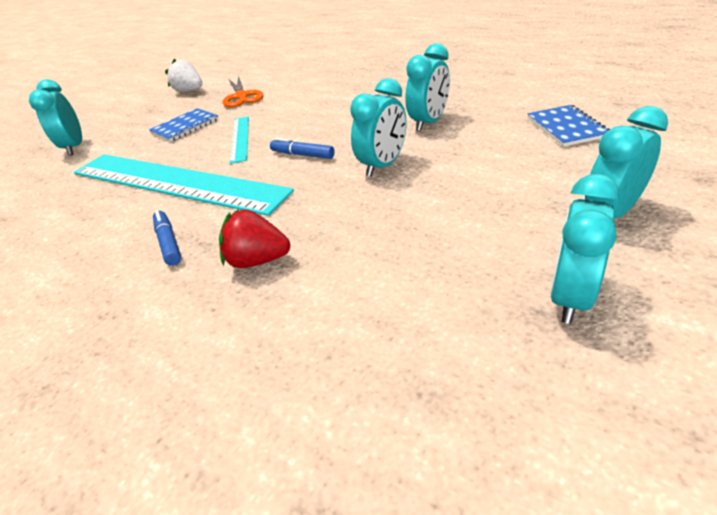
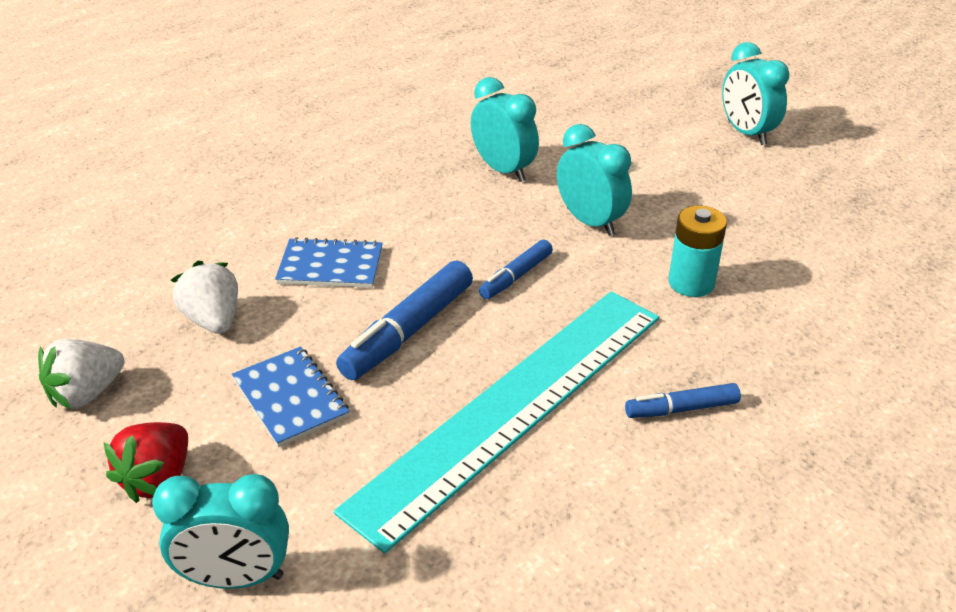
camera: 80 degrees left, 0 degrees up
red strawberry [219,209,290,268] -> red strawberry moved to [104,422,188,503]
orange scissors [223,76,264,108] -> white strawberry [171,261,238,334]
turquoise ruler [229,116,249,164] -> blue marker [336,260,473,380]
blue notebook [528,105,610,147] -> blue notebook moved to [275,237,383,288]
turquoise clock [550,174,620,324] -> none
none -> turquoise battery [668,206,727,297]

